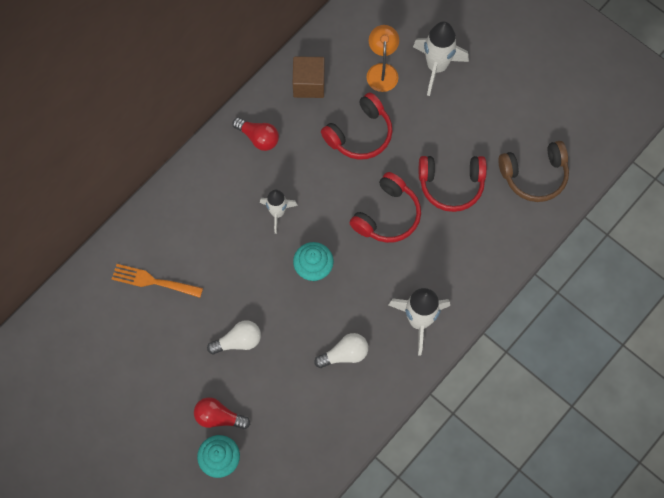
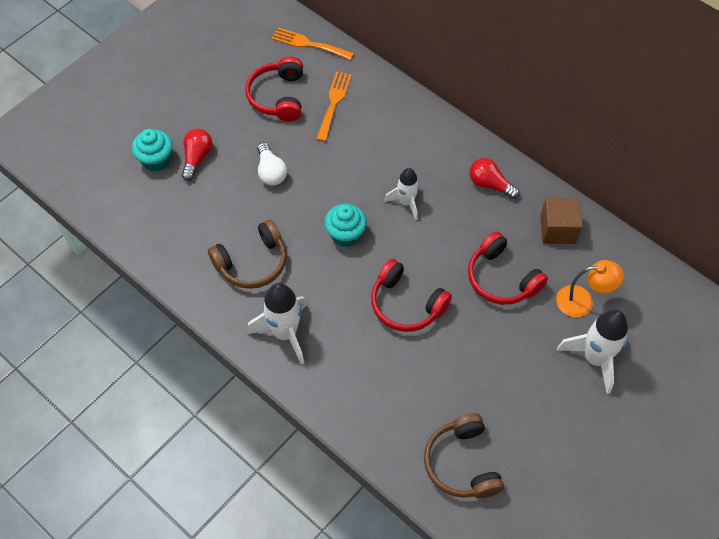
camera: 90 degrees right, 10 degrees down
red light bulb [233,117,279,151] -> red light bulb turned 90 degrees clockwise [469,158,520,199]
white light bulb [315,333,368,368] -> brown headphones [208,220,286,289]
red headphones [419,156,487,212] -> red headphones moved to [245,56,303,122]
none -> orange fork [272,28,354,60]

